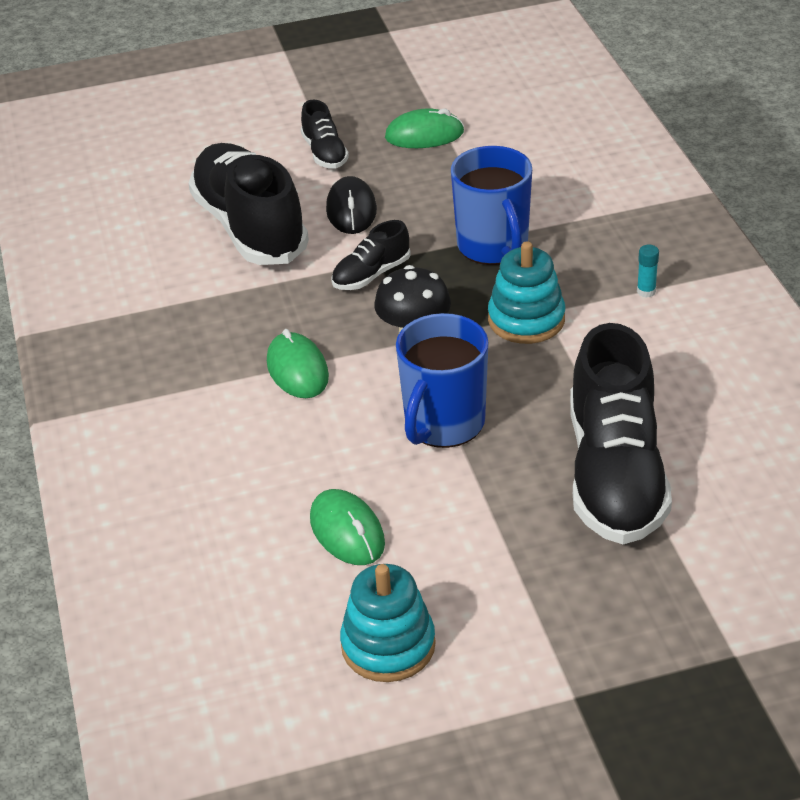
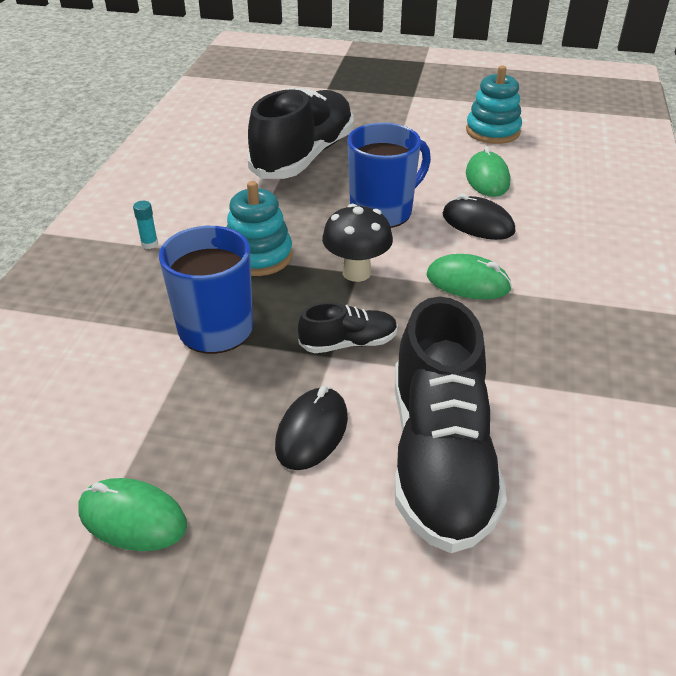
camera: 155 degrees left, 0 degrees up
green mouse [267,329,329,398] -> green mouse turned 75 degrees counterclockwise [427,254,512,300]
black shoe [301,99,349,169] -> none
none -> black mouse [443,193,515,240]

